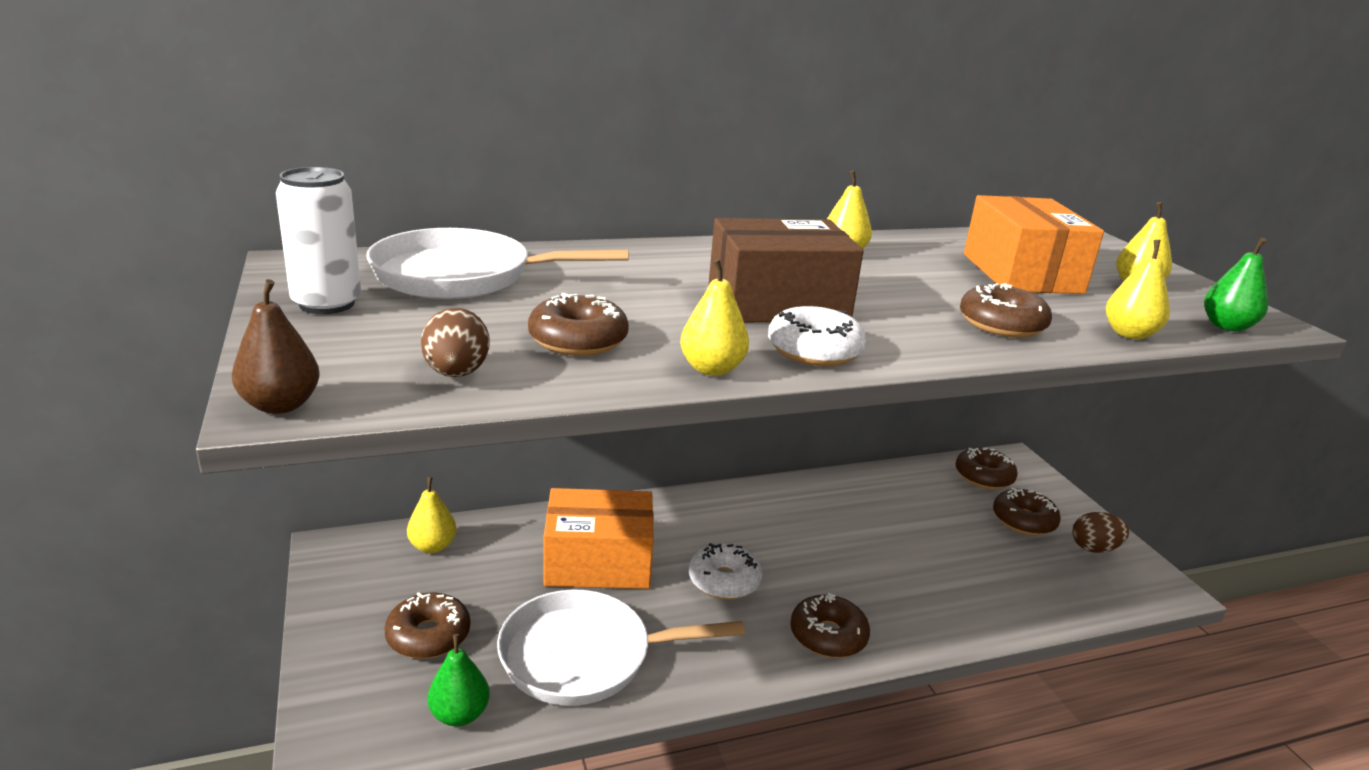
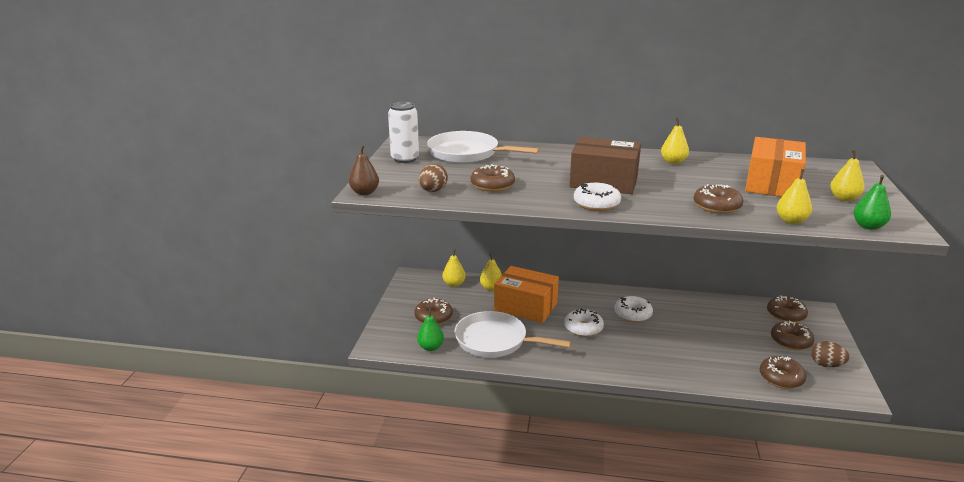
camera: 30 degrees right, 0 degrees up
yellow pear [680,259,749,376] -> yellow pear moved to [480,253,502,291]
brown donut [790,593,870,658] -> brown donut moved to [760,356,806,389]
none -> white donut [614,296,653,322]

